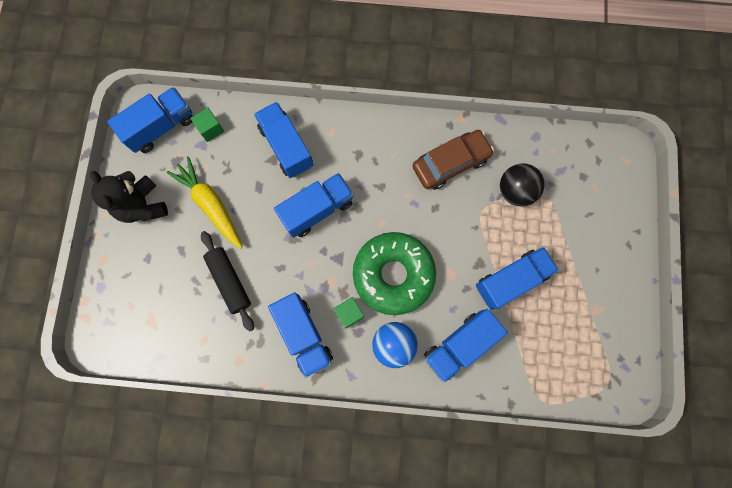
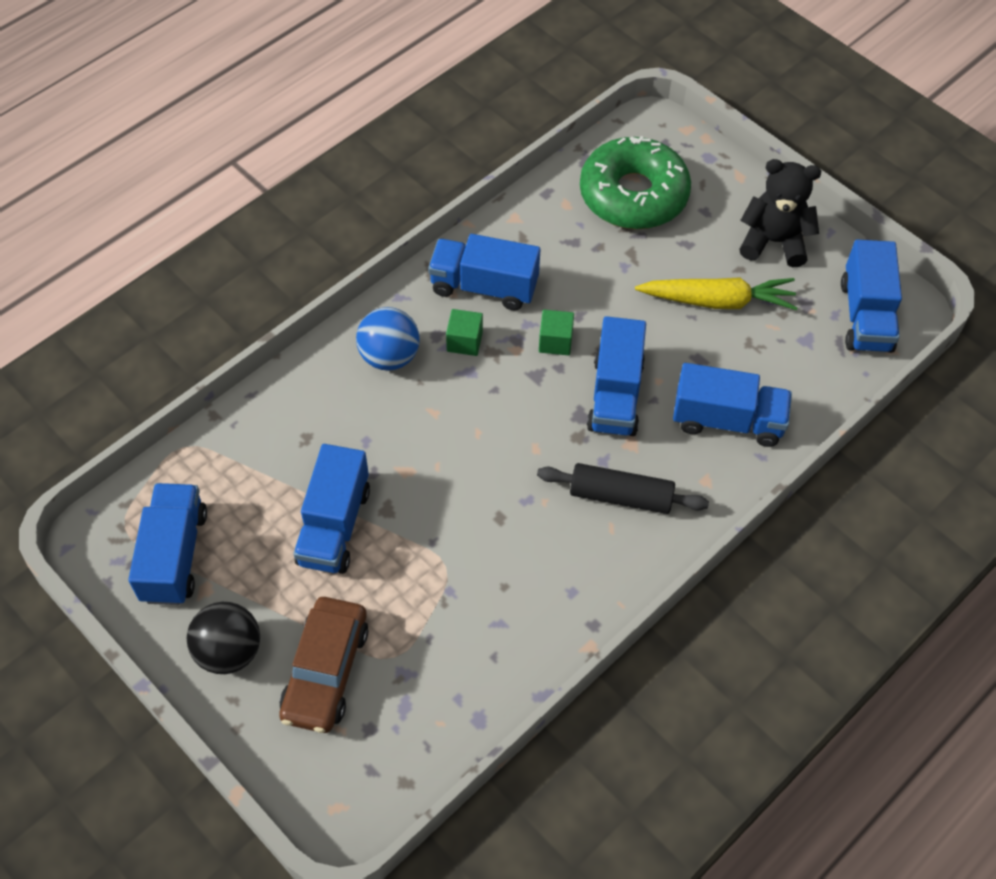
camera: 130 degrees right, 20 degrees down
green cube [190,108,224,142] -> green cube moved to [539,310,574,356]
black rolling pin [201,231,254,331] -> black rolling pin moved to [537,463,709,514]
green donut [353,232,436,315] -> green donut moved to [580,136,691,229]
brown car [413,130,494,190] -> brown car moved to [279,597,369,733]
blue truck [424,309,508,383] -> blue truck moved to [128,483,207,605]
black ball [500,163,545,207] -> black ball moved to [187,602,260,674]

